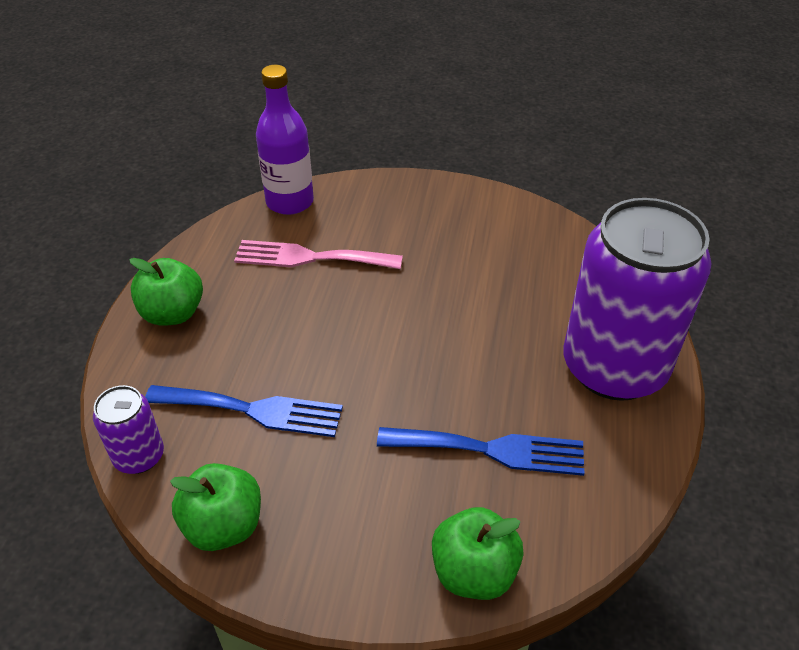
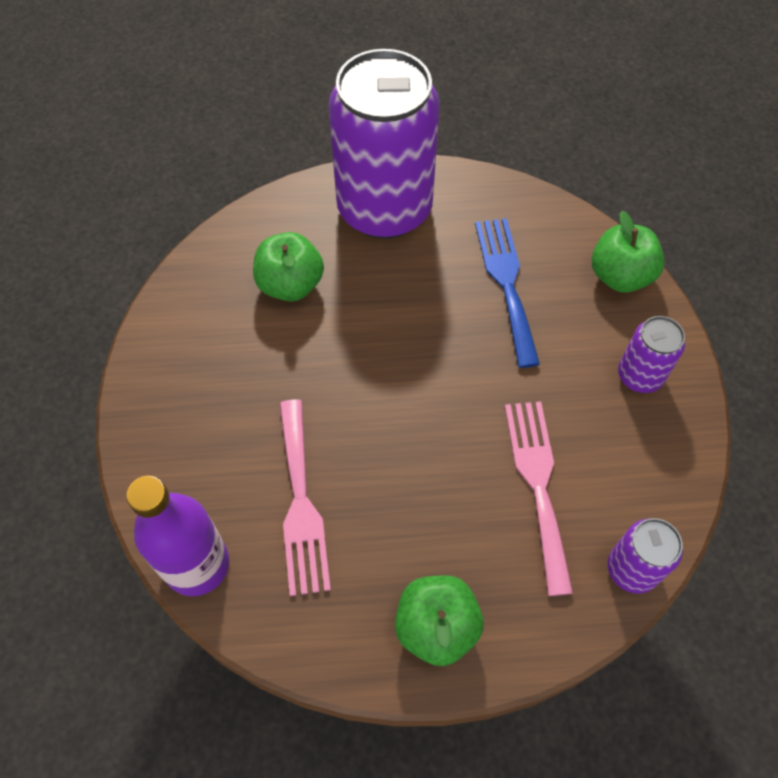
camera: 105 degrees left, 15 degrees up
blue fork [145,385,343,437] -> pink fork [505,402,573,596]
green apple [170,463,261,551] -> green apple moved to [253,232,324,302]
none -> purple can [618,316,685,393]

